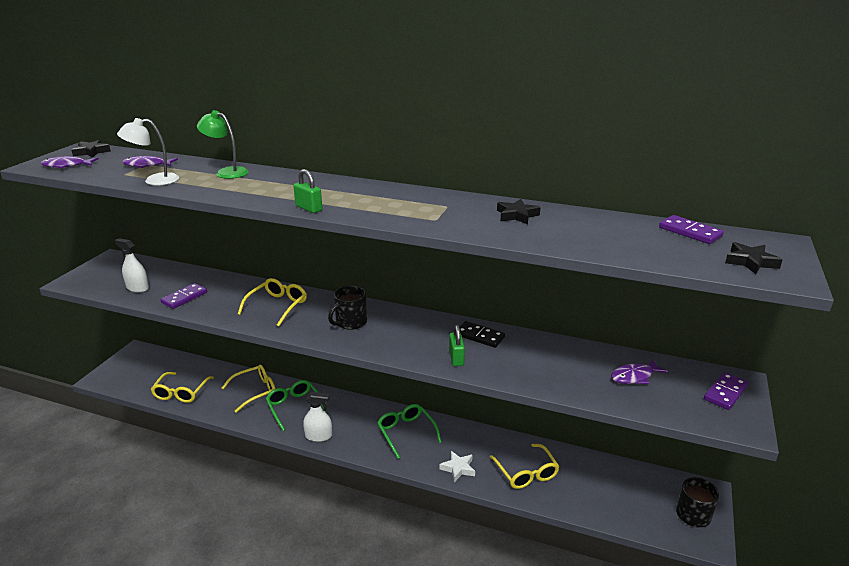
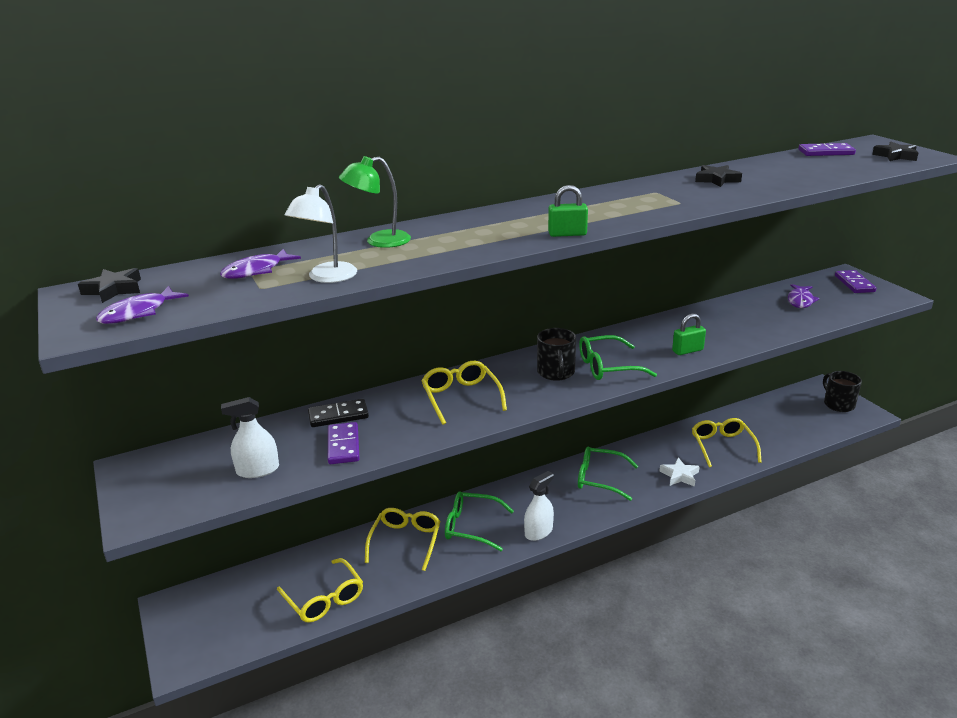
camera: 45 degrees left, 0 degrees up
green padlock [449,325,465,366] -> green padlock turned 60 degrees counterclockwise [672,314,706,355]
black domino [459,321,505,348] -> black domino moved to [308,399,369,427]
yellow glasses [490,444,560,489] -> yellow glasses turned 120 degrees counterclockwise [692,418,762,467]
none -> green glasses [579,335,657,380]

